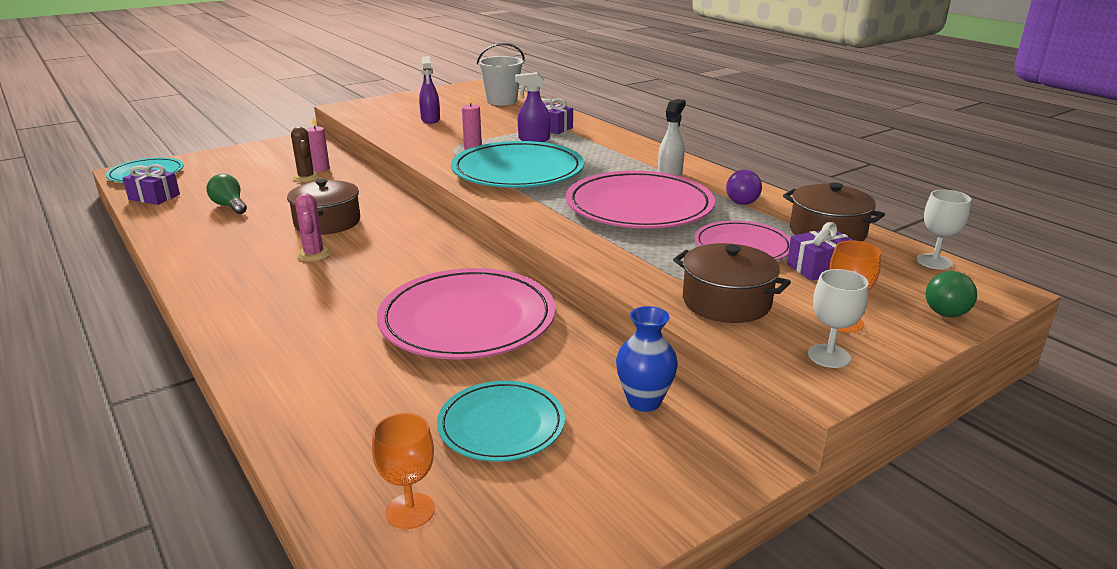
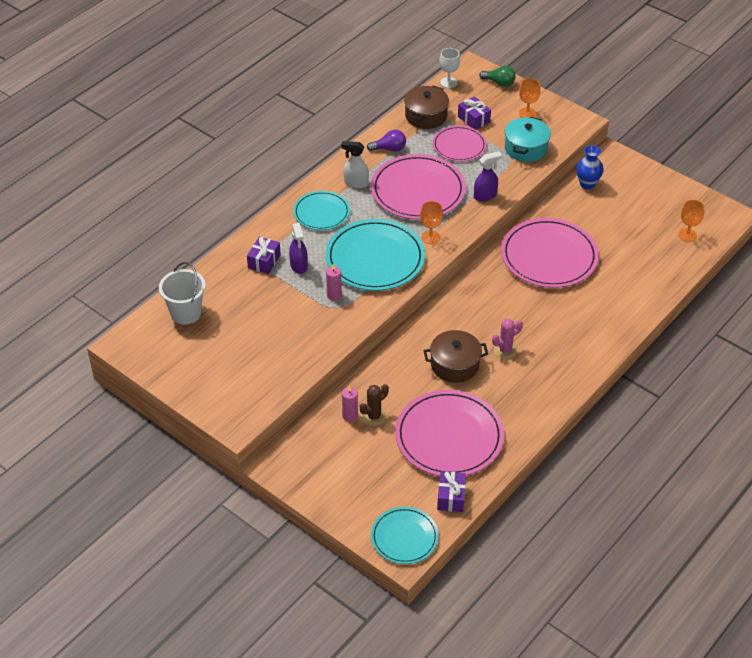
camera: 105 degrees left, 20 degrees up
green light bulb [207,174,247,214] -> pink plate [395,390,504,476]
purple spray bottle [419,56,440,124] -> purple spray bottle moved to [474,151,502,202]
turquoise plate [437,381,565,462] -> turquoise plate moved to [293,191,350,230]
brown pot [673,243,791,323] -> turquoise pot [505,117,551,162]
white goblet [808,269,869,368] -> none
none -> orange goblet [420,201,443,244]

